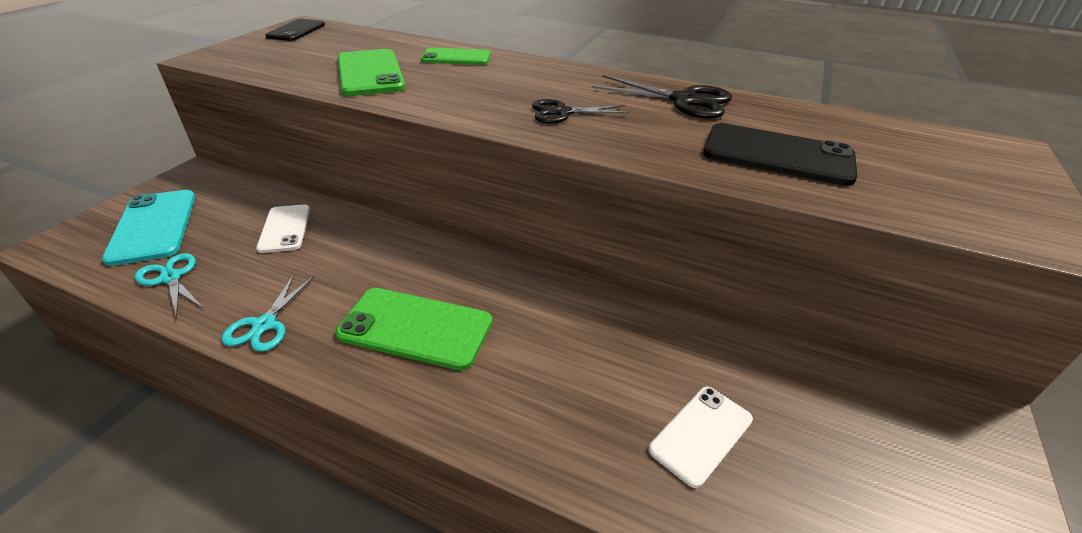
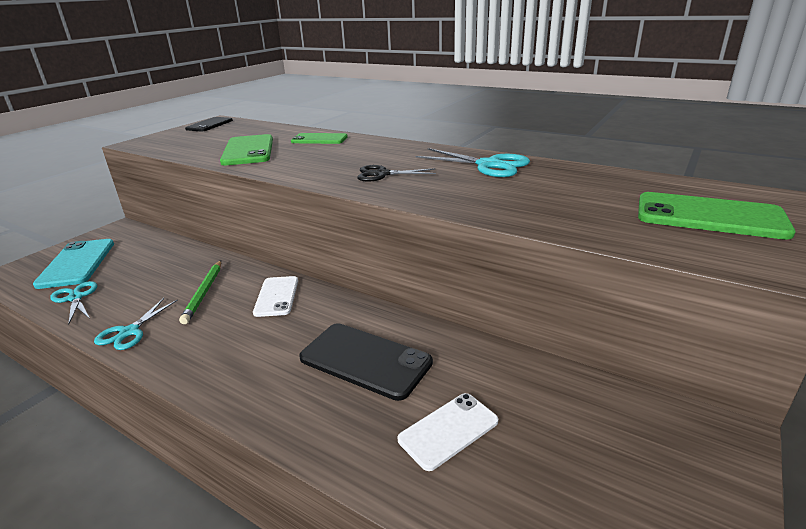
camera: 10 degrees right, 10 degrees down
white phone [256,205,310,253] -> white phone moved to [253,276,298,317]
green phone [335,288,492,370] -> green phone moved to [638,192,796,240]
black scissors [592,75,732,119] -> turquoise scissors [416,148,530,177]
black phone [703,123,858,186] -> black phone moved to [299,323,433,401]
none -> green pencil [179,260,221,324]

